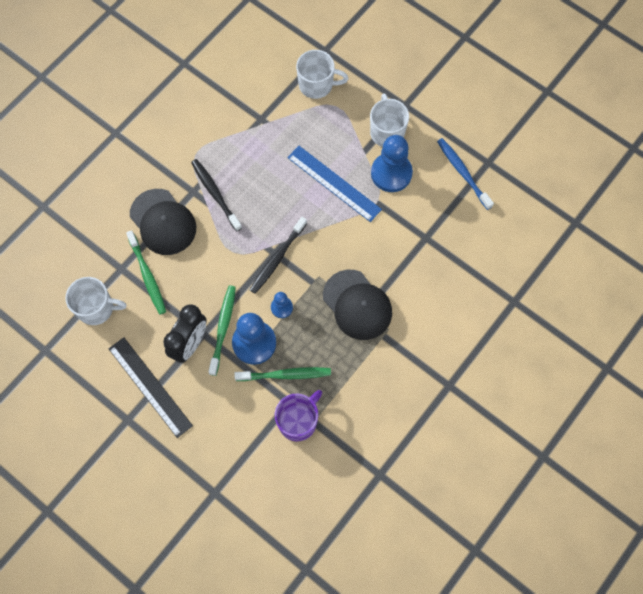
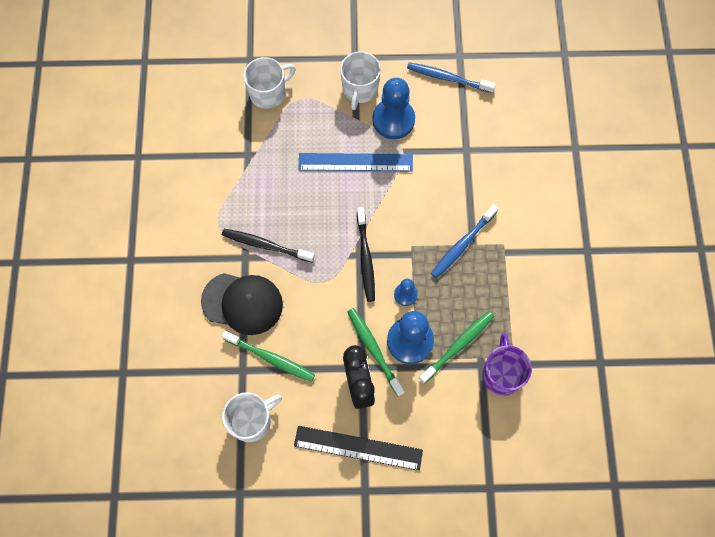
camera: 40 degrees left, 0 degrees up
black cap [323,270,392,340] -> blue toothbrush [431,204,498,278]
white mug [370,93,409,147] -> white mug turned 120 degrees counterclockwise [340,51,381,110]

